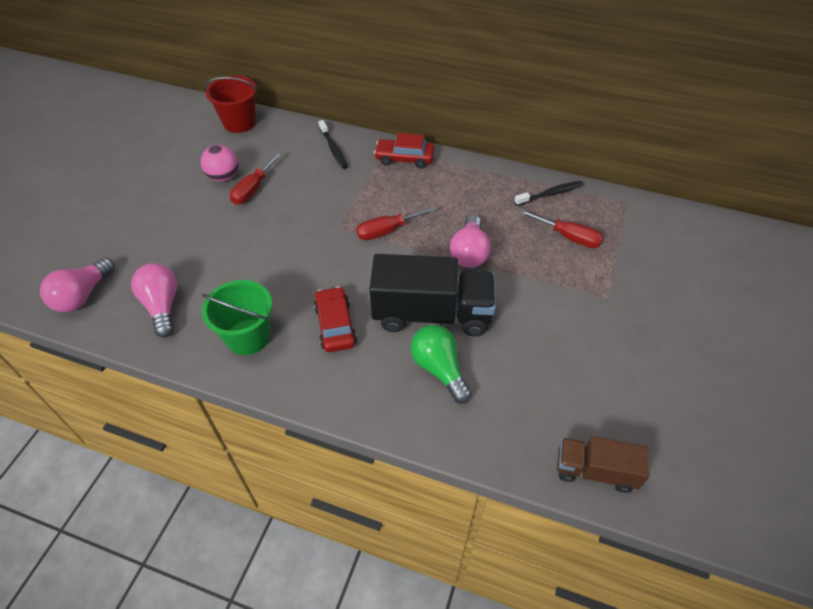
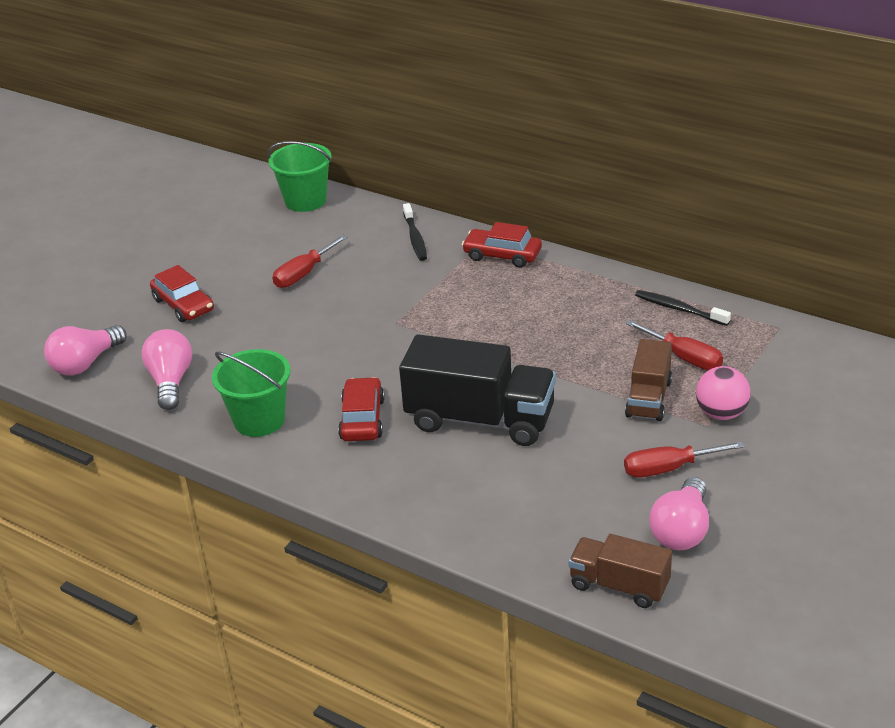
camera: 15 degrees right, 15 degrees down
pink ball [201,145,238,182] -> pink ball moved to [696,366,751,420]
red bucket [204,75,258,133] -> green bucket [267,141,332,212]
red screwdriver [356,206,437,240] -> red screwdriver moved to [624,441,745,478]
green light bulb [410,325,472,404] -> none
pink light bulb [450,215,491,268] -> pink light bulb moved to [649,477,709,550]
black toothbrush [514,181,584,206] -> black toothbrush turned 135 degrees counterclockwise [635,290,731,326]
none -> red car [150,265,214,322]
none -> brown truck [625,339,672,421]

